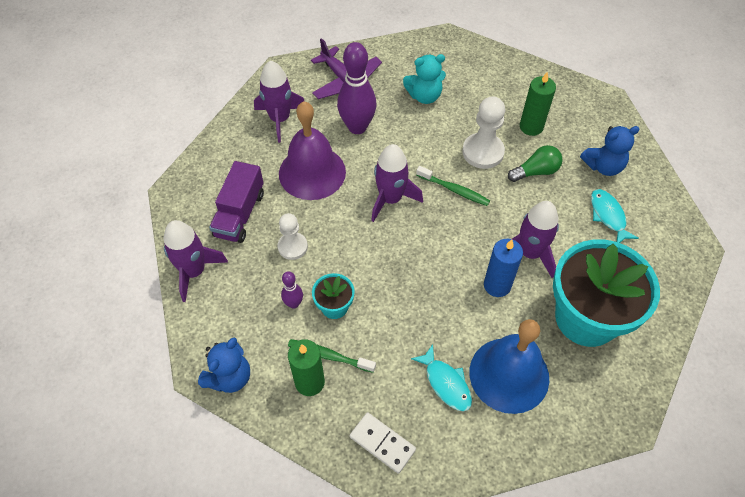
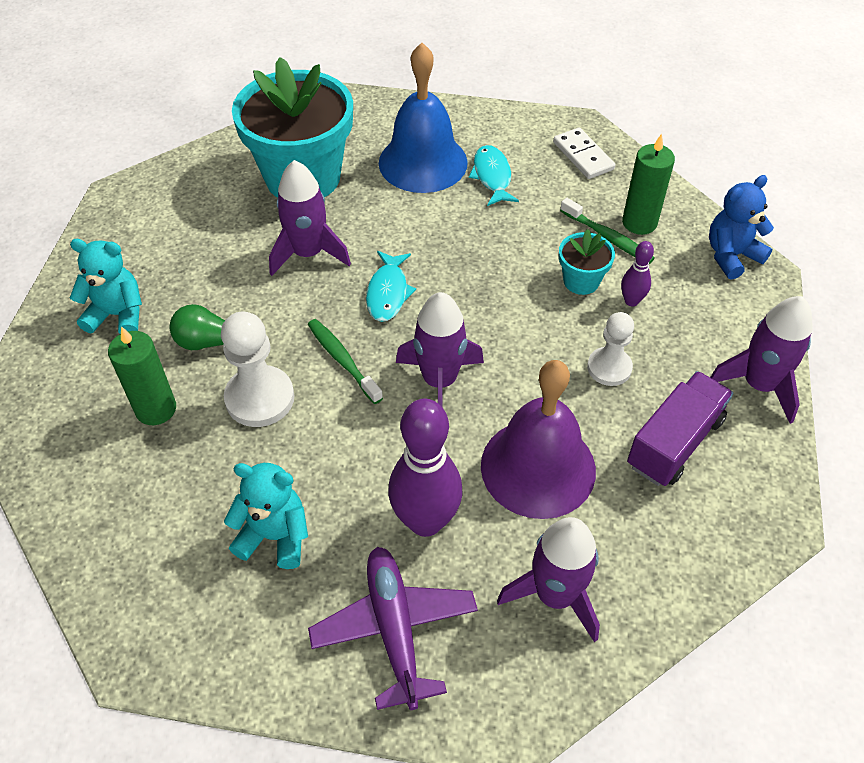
camera: 155 degrees left, 5 degrees down
blue candle [484,239,523,297] -> none
blue teddy bear [580,126,639,176] -> turquoise teddy bear [70,239,142,334]
turquoise fish [591,189,639,243] -> turquoise fish moved to [366,251,416,322]

